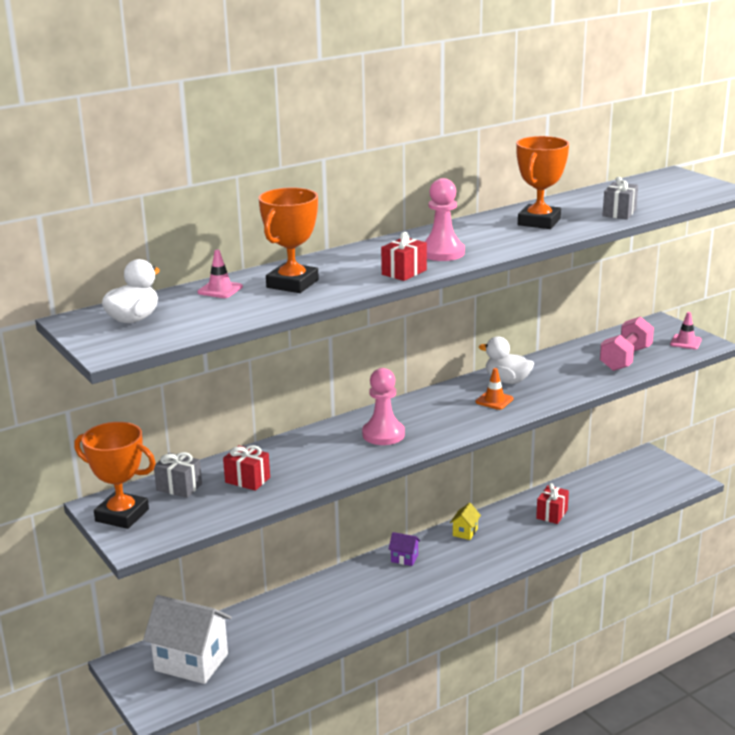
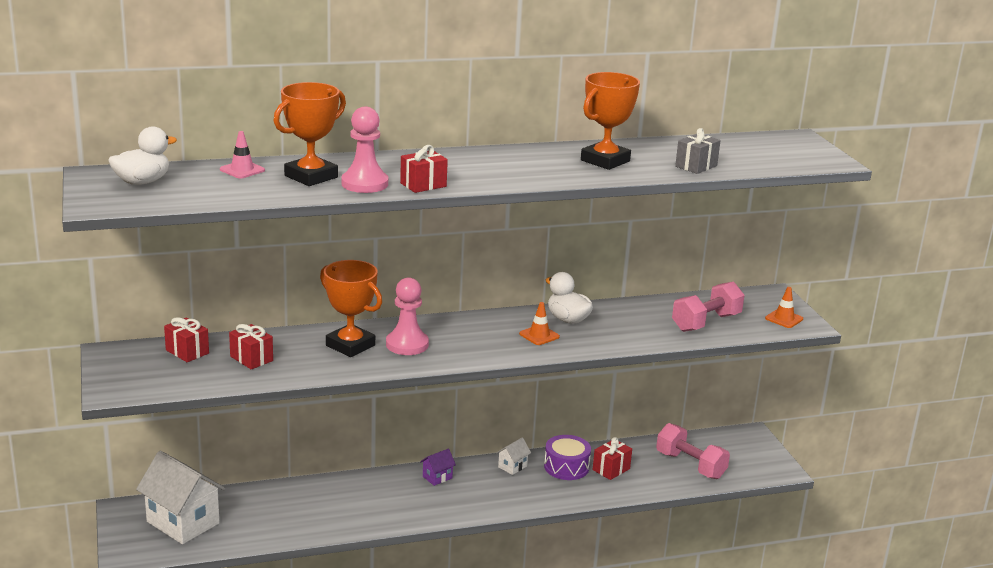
camera: 15 degrees right, 0 degrees up
orange trophy [74,422,156,529] -> orange trophy moved to [320,260,382,357]
grey gift [154,452,202,498] -> red gift [164,317,209,362]
purple house [389,532,420,566] -> purple house turned 75 degrees counterclockwise [420,448,456,486]
pink pawn [425,178,465,261] -> pink pawn moved to [341,106,388,193]
yellow house [450,503,481,540] -> white house [496,437,531,475]
pink traffic cone [670,312,702,349] -> orange traffic cone [765,287,803,328]
none -> purple drum [544,435,591,480]
none -> pink dumbbell [656,423,730,479]

